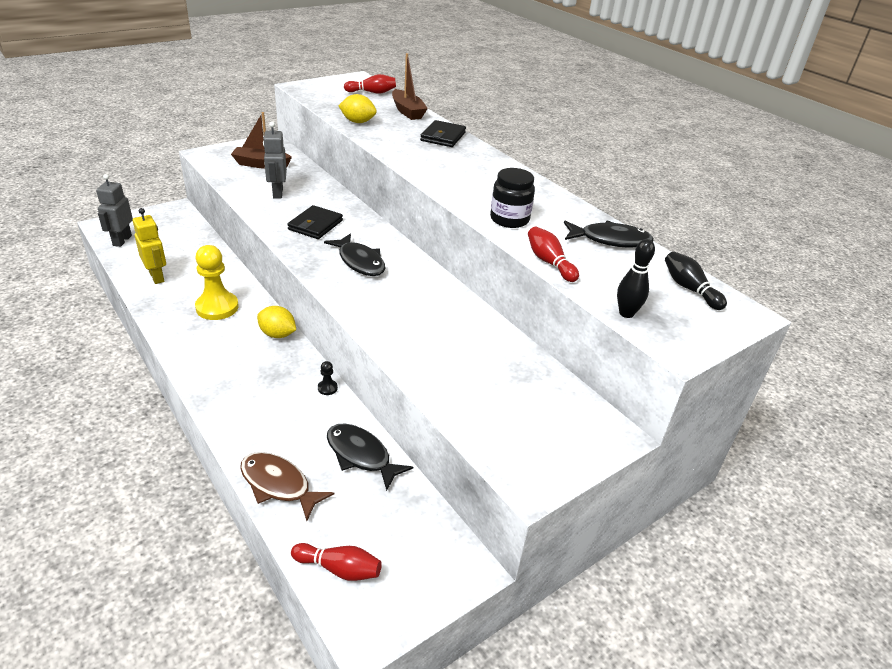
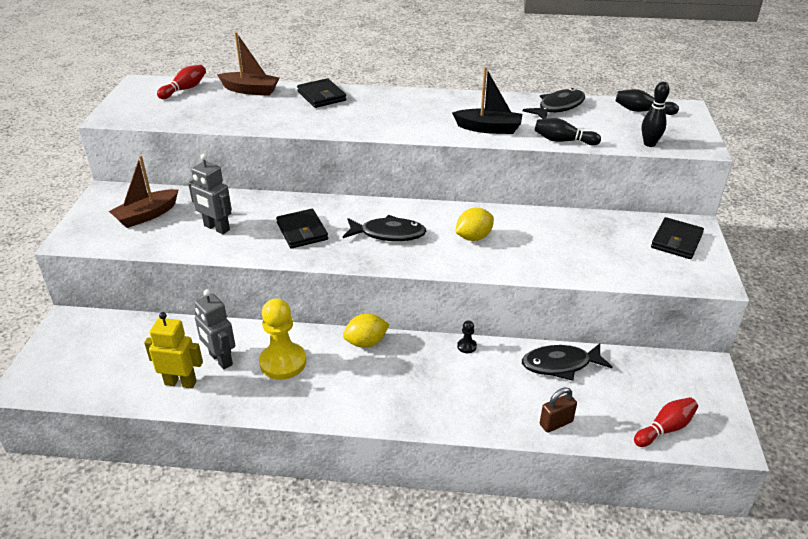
camera: 45 degrees left, 0 degrees up
grey robot [96,174,133,247] -> grey robot moved to [194,289,235,369]
brown fish [240,452,334,521] -> brown padlock [540,387,577,433]
yellow lemon [338,94,377,123] -> yellow lemon moved to [455,208,494,241]
black jar [490,168,535,228] -> black boat [452,67,522,134]
red bowling pin [528,227,579,282] -> black bowling pin [534,118,601,145]
none -> black wallet [651,217,704,259]

